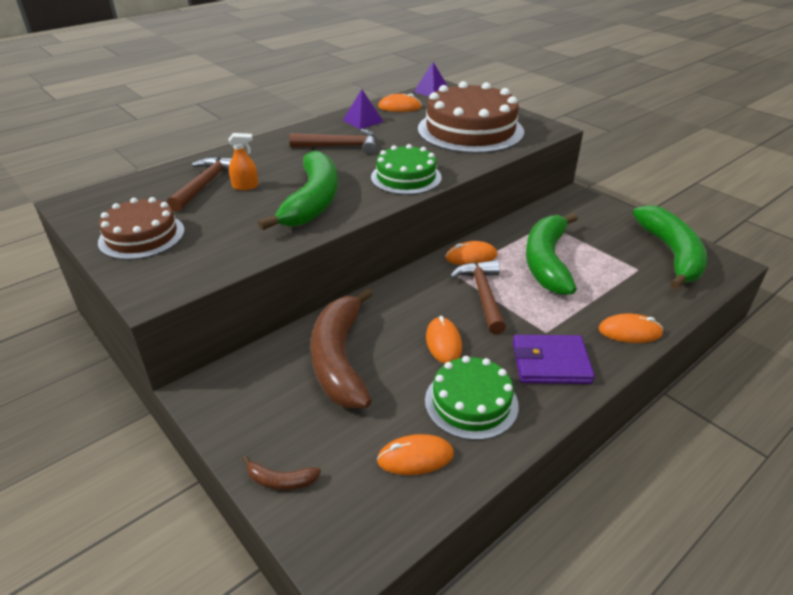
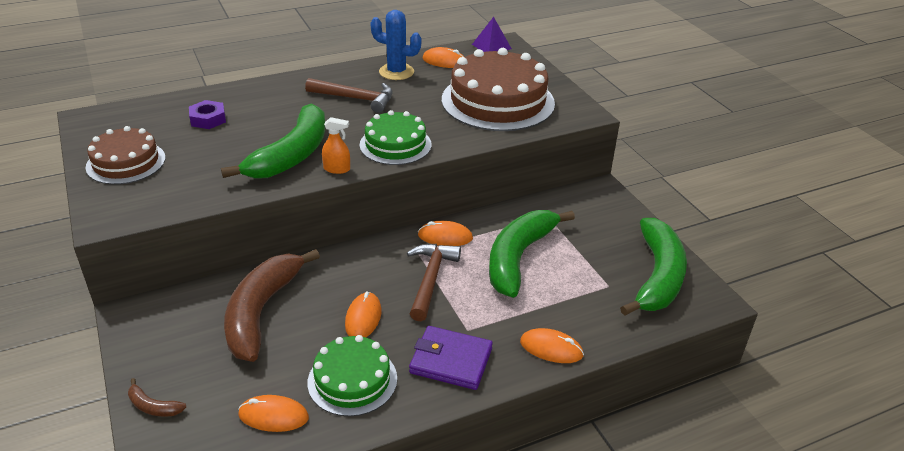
camera: 15 degrees right, 0 degrees up
brown hammer [167,156,232,212] -> purple nut [189,100,226,129]
orange spray bottle [228,133,258,190] -> orange spray bottle moved to [322,117,350,174]
purple pyramid [343,89,383,129] -> blue cactus [370,10,421,80]

